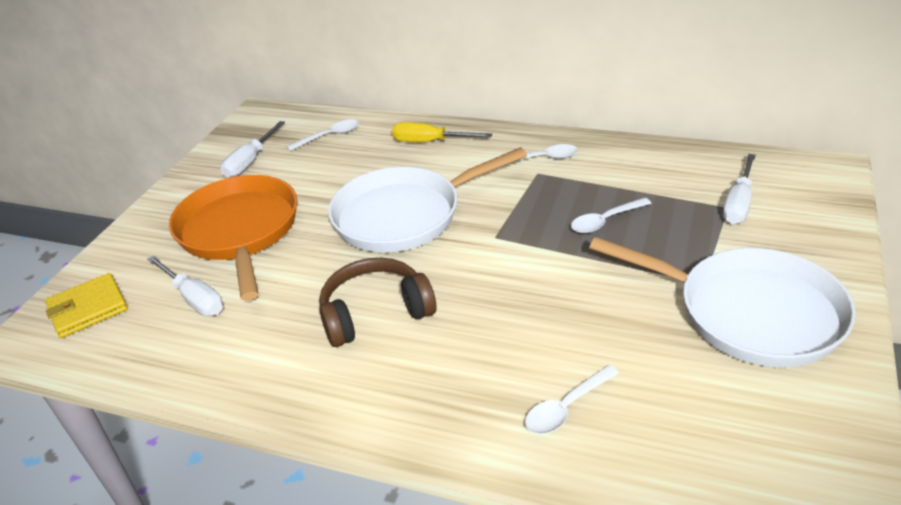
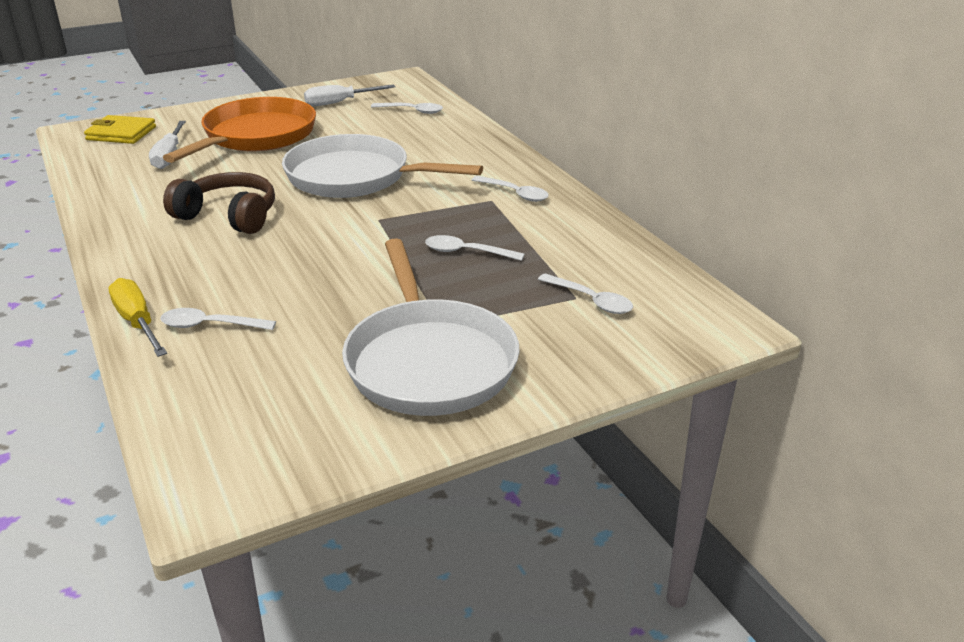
camera: 40 degrees right, 5 degrees down
yellow screwdriver [392,122,492,142] -> yellow screwdriver moved to [108,278,167,357]
white screwdriver [723,154,756,224] -> white spoon [538,274,633,314]

